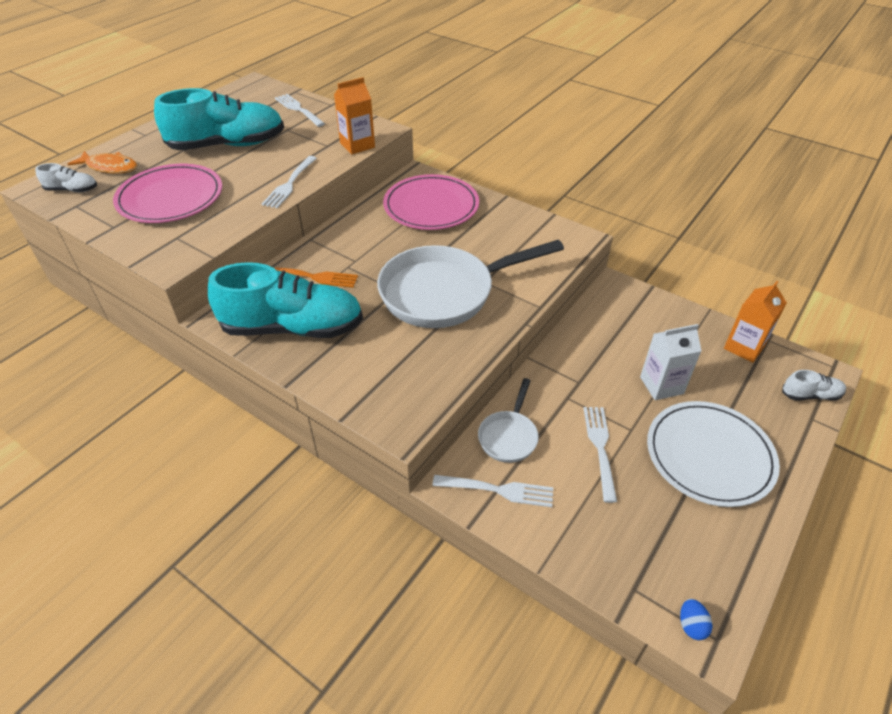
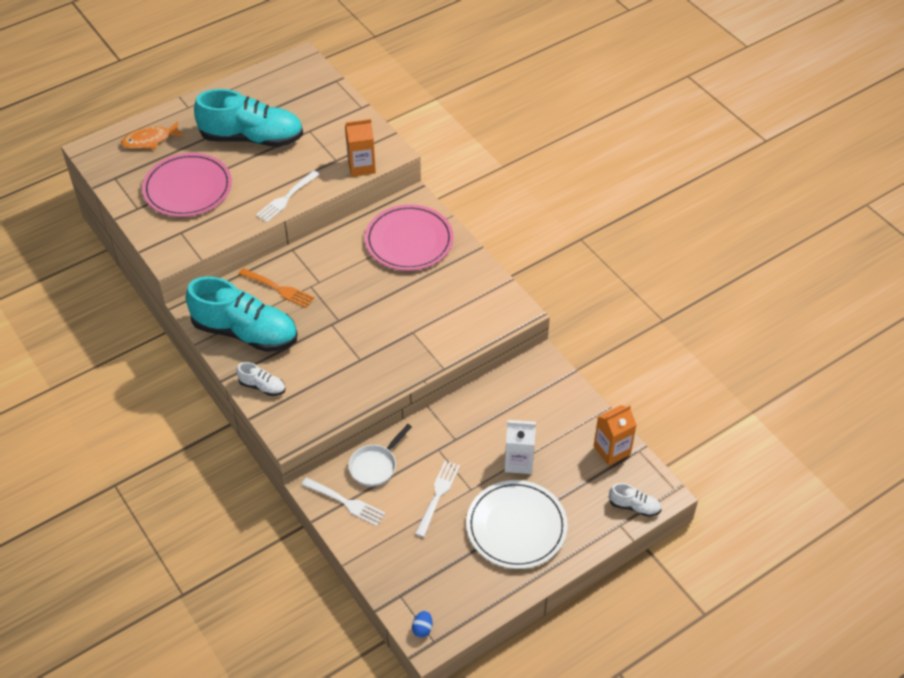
camera: 20 degrees right, 5 degrees up
white shoe [35,163,97,192] -> white shoe moved to [236,362,286,396]
orange fish [68,151,137,174] -> orange fish turned 120 degrees clockwise [121,121,184,149]
white fork [275,94,325,127] -> none
white pan [377,240,564,328] -> none

